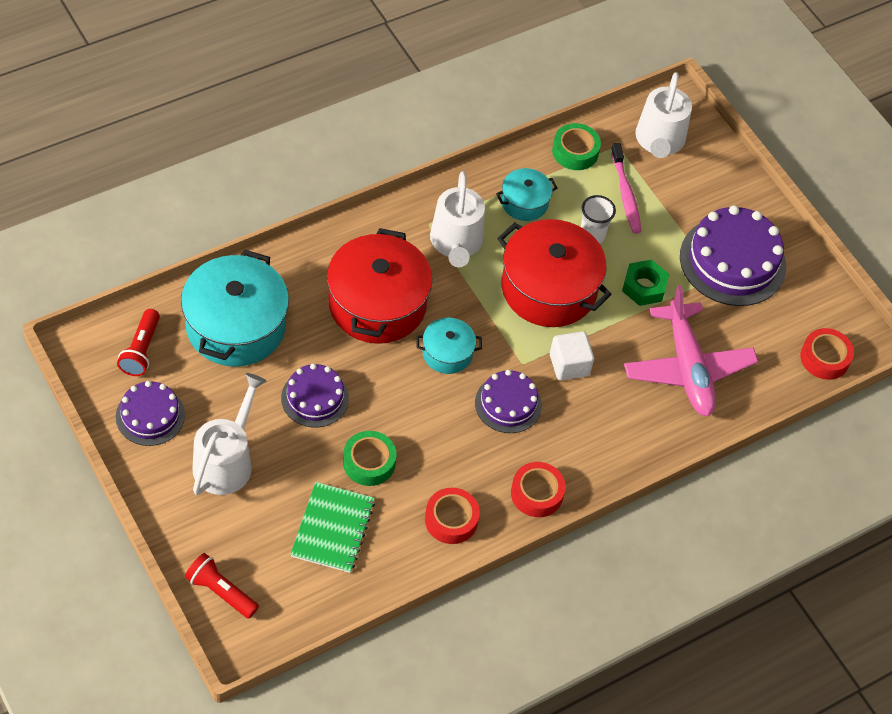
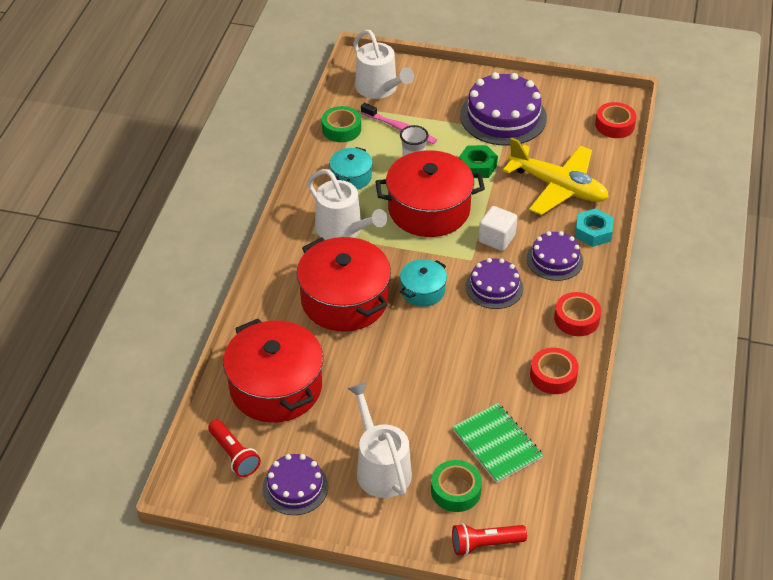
camera: 40 degrees left, 10 degrees down
turquoise pot [181,250,289,367] -> red pot [223,319,323,423]
purple cake [281,363,349,427] -> purple cake moved to [527,231,583,281]
green tape [343,431,397,486] -> green tape moved to [431,460,482,512]
pink plane [624,285,758,416] -> yellow plane [503,138,609,215]
none -> turquoise nut [575,208,613,247]

